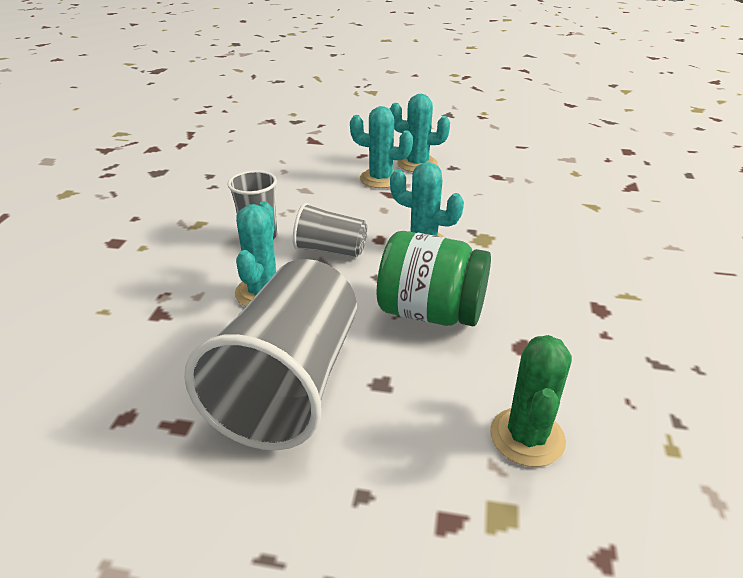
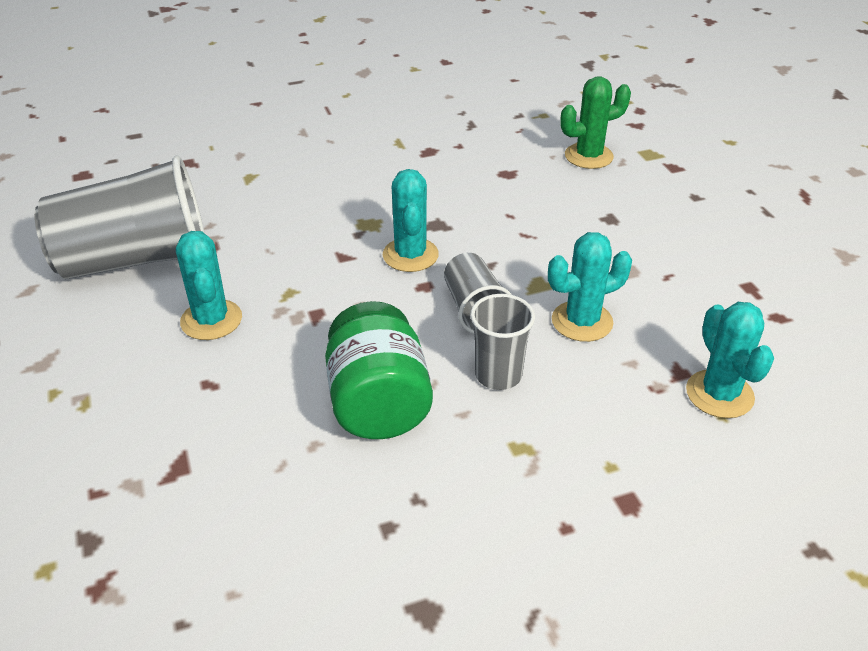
camera: 120 degrees left, 5 degrees up
grey cup [184,259,357,450] -> grey cup moved to [34,155,205,279]
turquoise cactus [350,106,413,188] -> turquoise cactus moved to [686,302,774,418]
green jar [377,231,491,326] -> green jar moved to [325,301,433,439]

